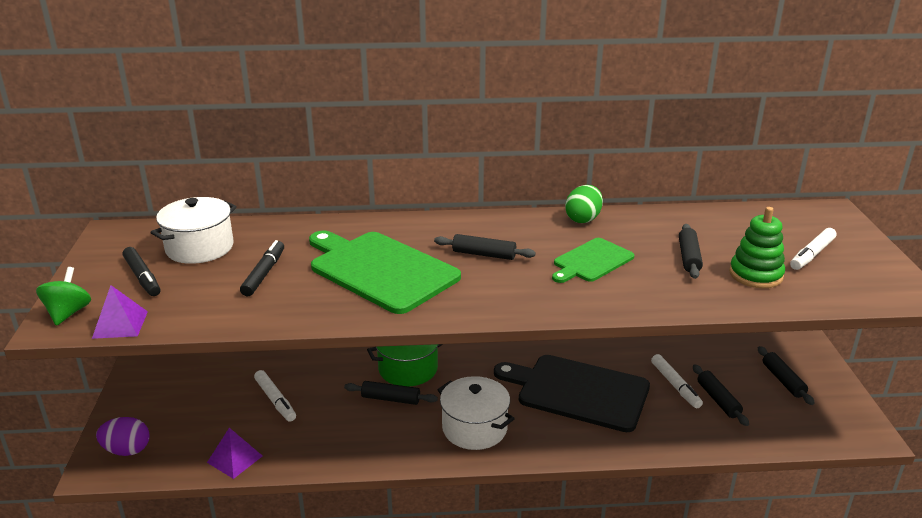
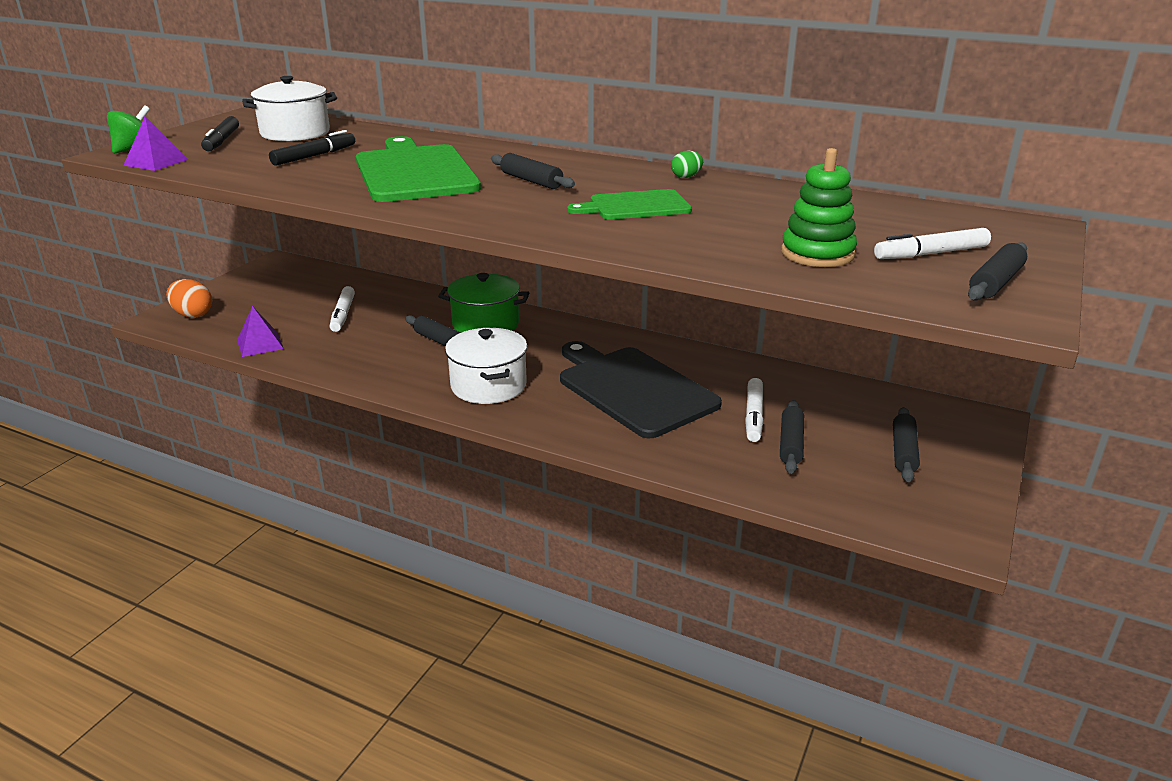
camera: 30 degrees right, 0 degrees up
purple egg [96,417,150,456] -> orange egg [166,279,212,318]
green egg [565,185,603,223] -> green egg [671,150,703,178], size x0.59
black rolling pin [679,224,703,279] -> black rolling pin moved to [968,242,1027,301]

